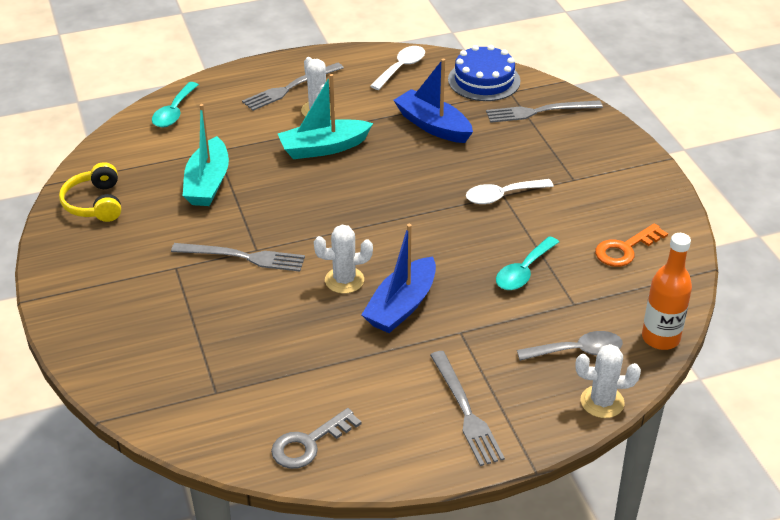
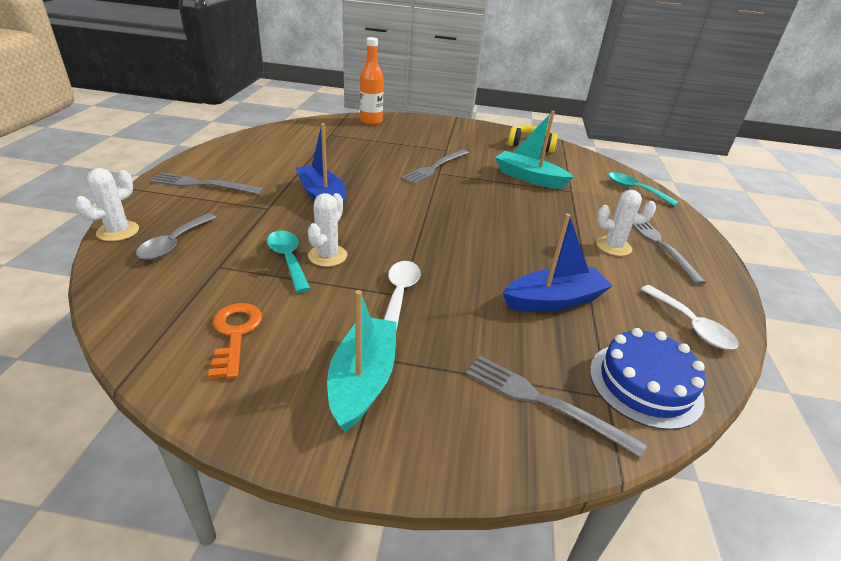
camera: 115 degrees right, 5 degrees down
grey key [271,408,362,469] -> none
turquoise boat [278,74,373,159] -> turquoise boat moved to [327,290,397,432]
white cactus [314,225,373,293] -> white cactus moved to [308,193,347,267]
grey fork [486,100,603,123] -> grey fork turned 75 degrees counterclockwise [466,356,647,458]
orange bottle [642,233,692,350] -> orange bottle moved to [360,37,384,125]

